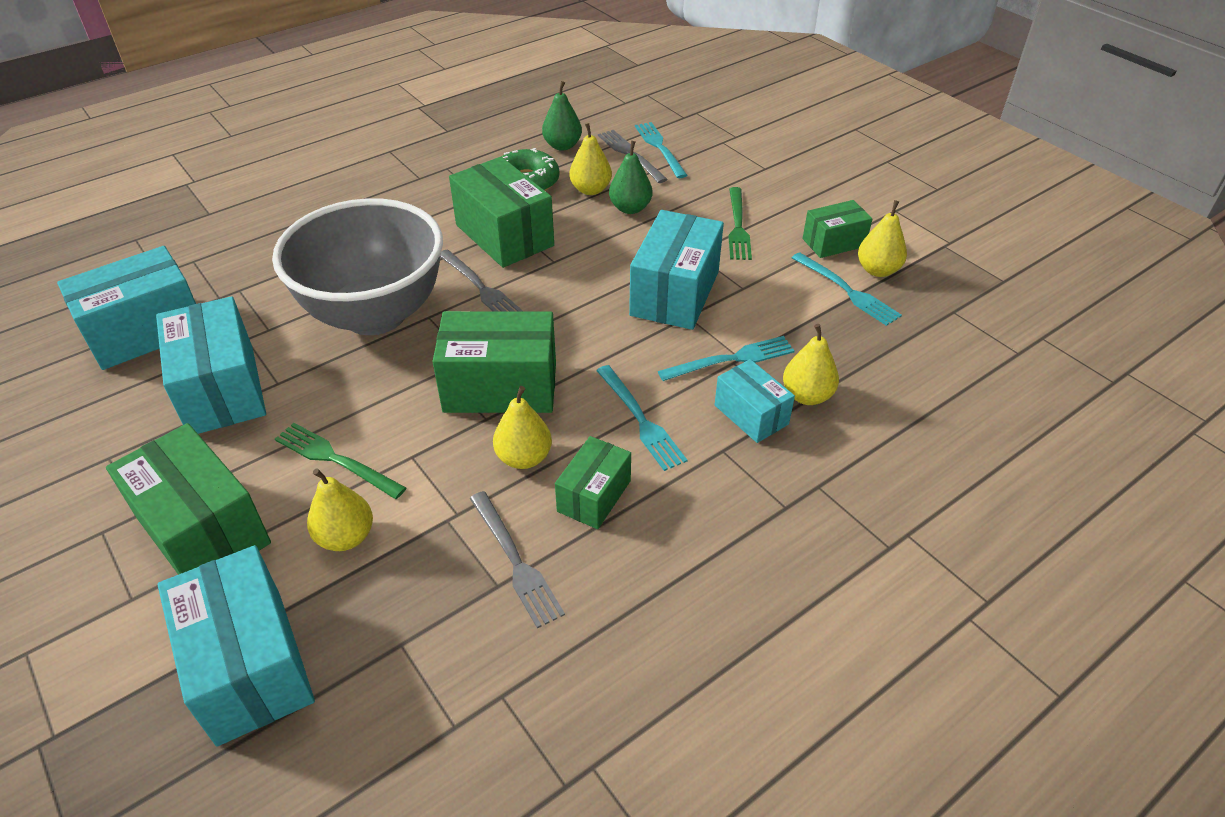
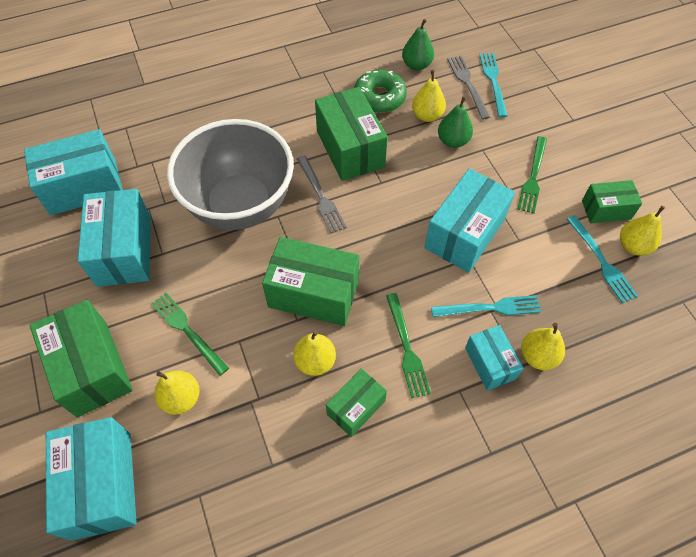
camera: 15 degrees right, 15 degrees up
grey fork [470,491,565,629] -> none
turquoise fork [596,365,687,471] -> green fork [386,293,431,398]

